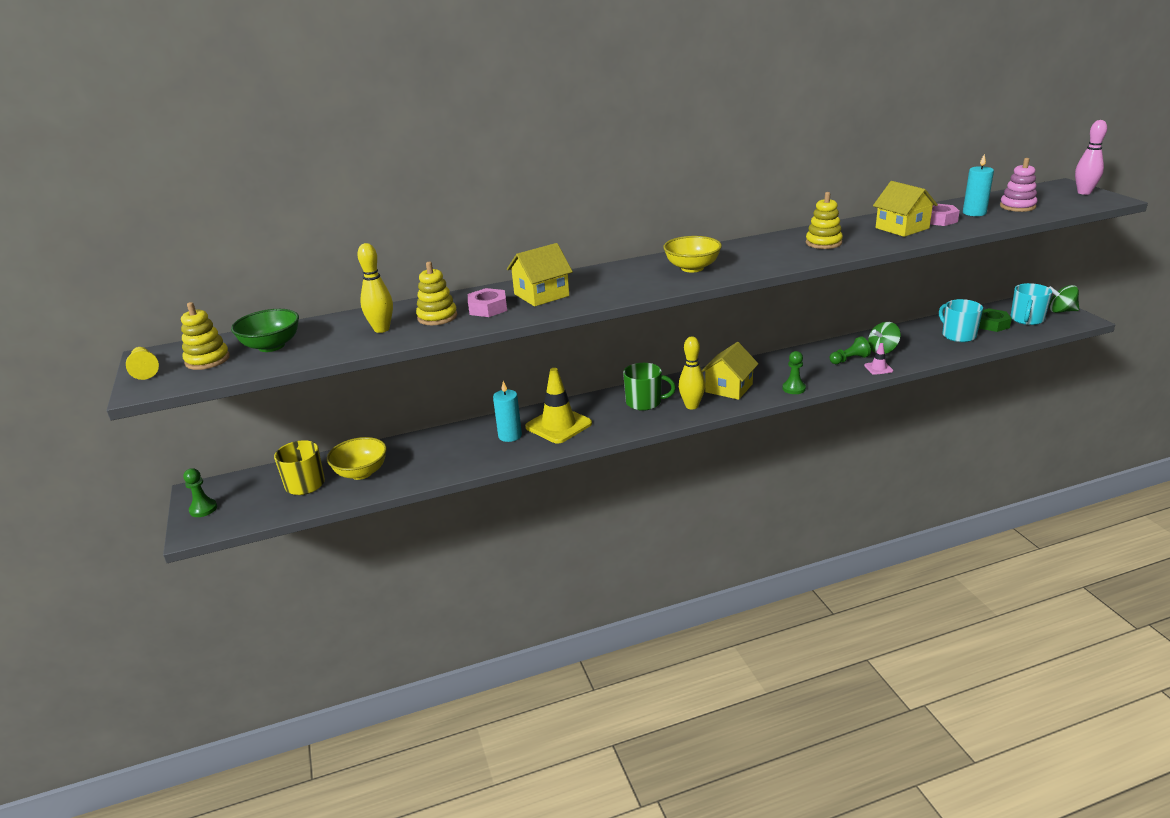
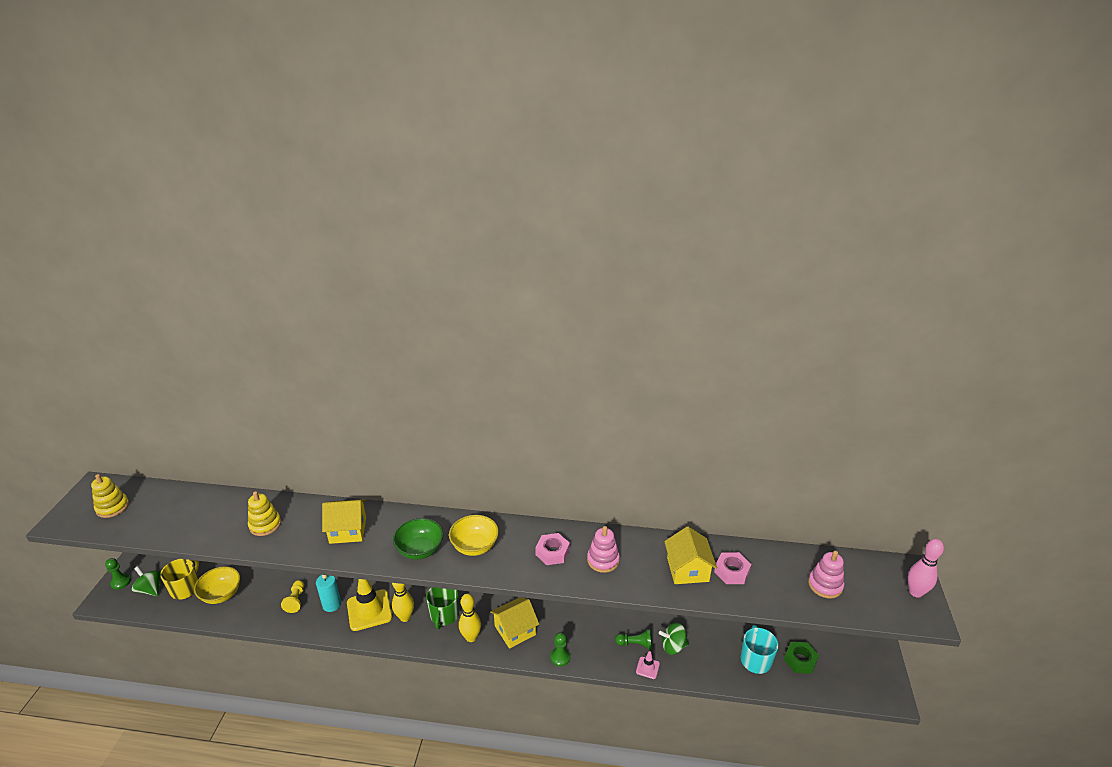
camera: 25 degrees right, 5 degrees up
yellow pawn [126,347,159,380] -> yellow pawn moved to [281,580,304,613]
green bowl [231,309,299,352] -> green bowl moved to [393,518,443,560]
yellow bowling pin [357,243,393,333] -> yellow bowling pin moved to [392,583,414,622]
pink nut [468,288,507,317] -> pink nut moved to [535,533,570,565]
green mug [623,363,676,411] -> green mug turned 60 degrees clockwise [426,587,459,629]
yellow stacking toy [806,192,843,249] -> pink stacking toy [587,526,620,573]
turquoise candle [963,154,994,216] -> none
turquoise mug [1011,283,1052,325] -> none
green spinning top [1049,285,1079,313] -> green spinning top moved to [131,566,161,596]

